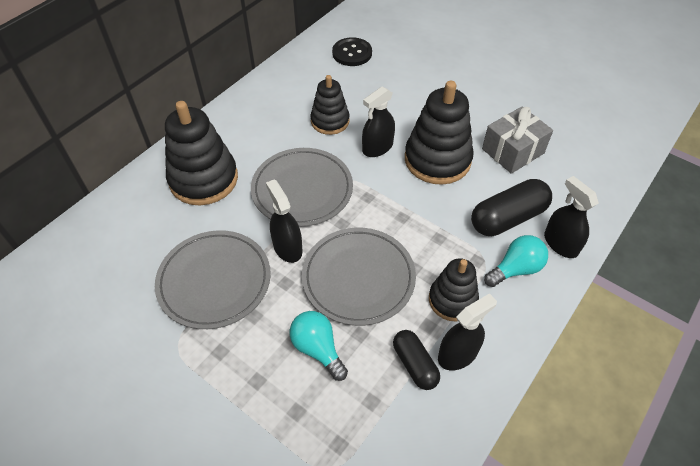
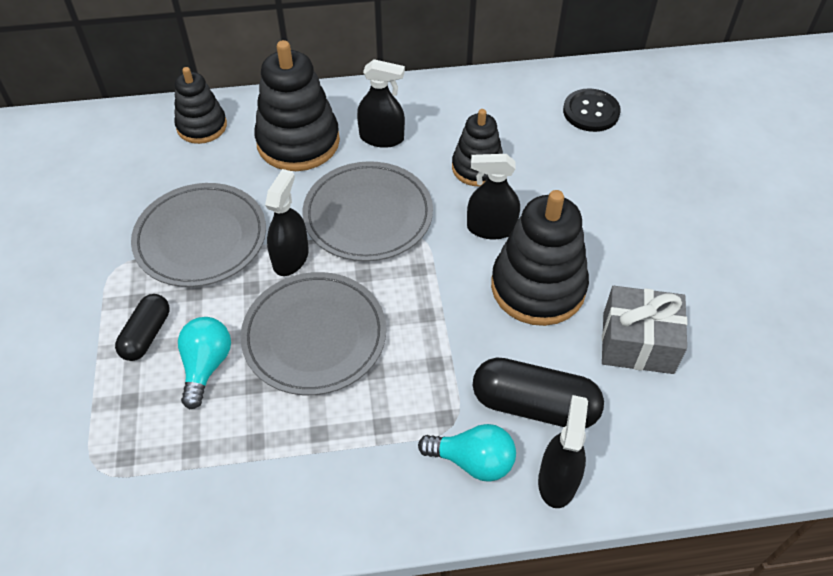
camera: 45 degrees right, 0 degrees up
black capsule [393,330,440,390] -> black capsule moved to [115,294,169,361]
black stacking toy [429,258,479,322] -> black stacking toy moved to [174,67,227,144]
black spray bottle [438,293,497,370] -> black spray bottle moved to [357,59,405,148]

